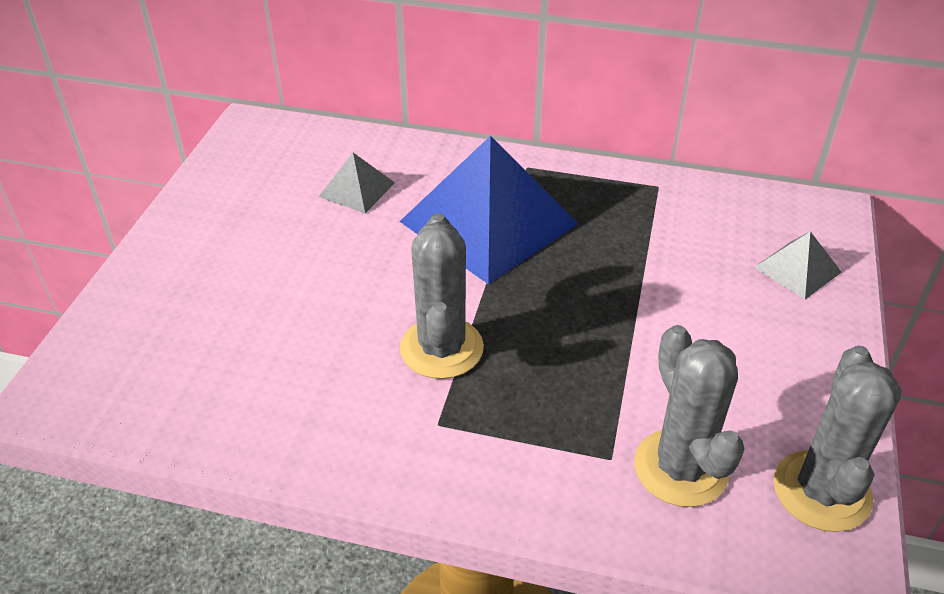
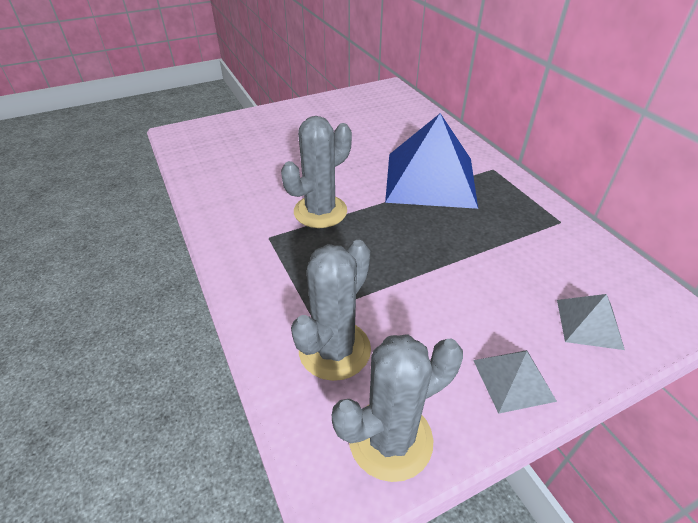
camera: 50 degrees right, 0 degrees up
grey pyramid [318,153,395,213] -> grey pyramid moved to [473,350,557,414]

